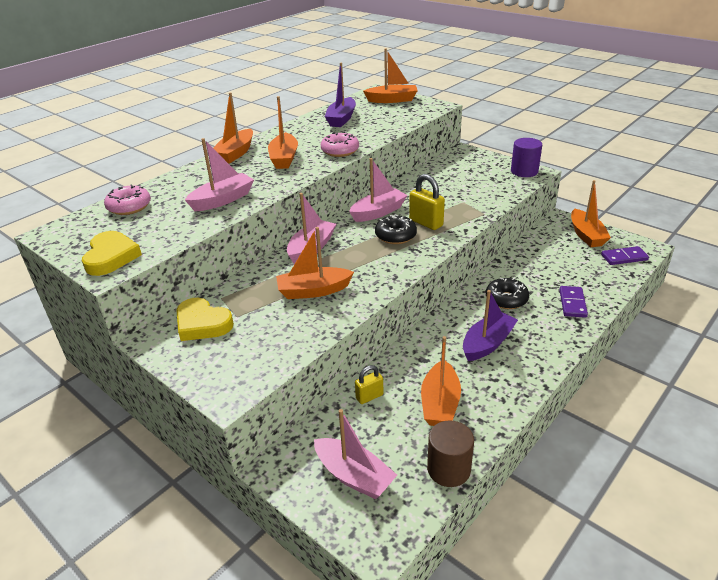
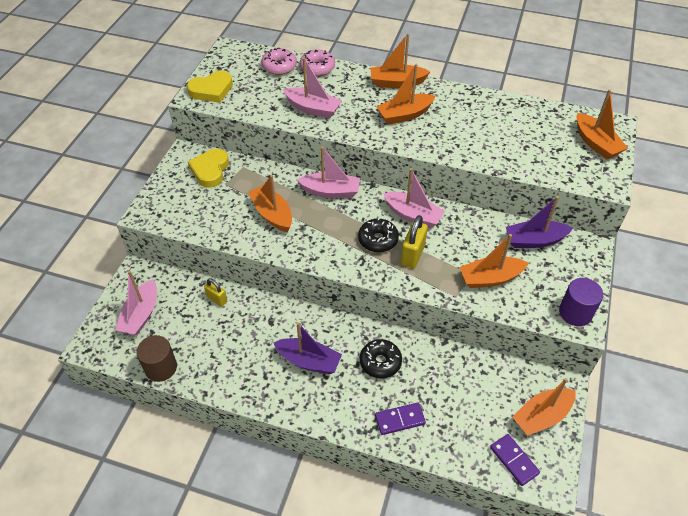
camera: 65 degrees right, 15 degrees up
pink donut [321,132,359,157] -> pink donut moved to [300,50,335,76]
purple boat [324,63,356,127] -> purple boat moved to [506,196,573,248]
orange boat [421,336,461,426] -> orange boat moved to [459,234,528,288]

